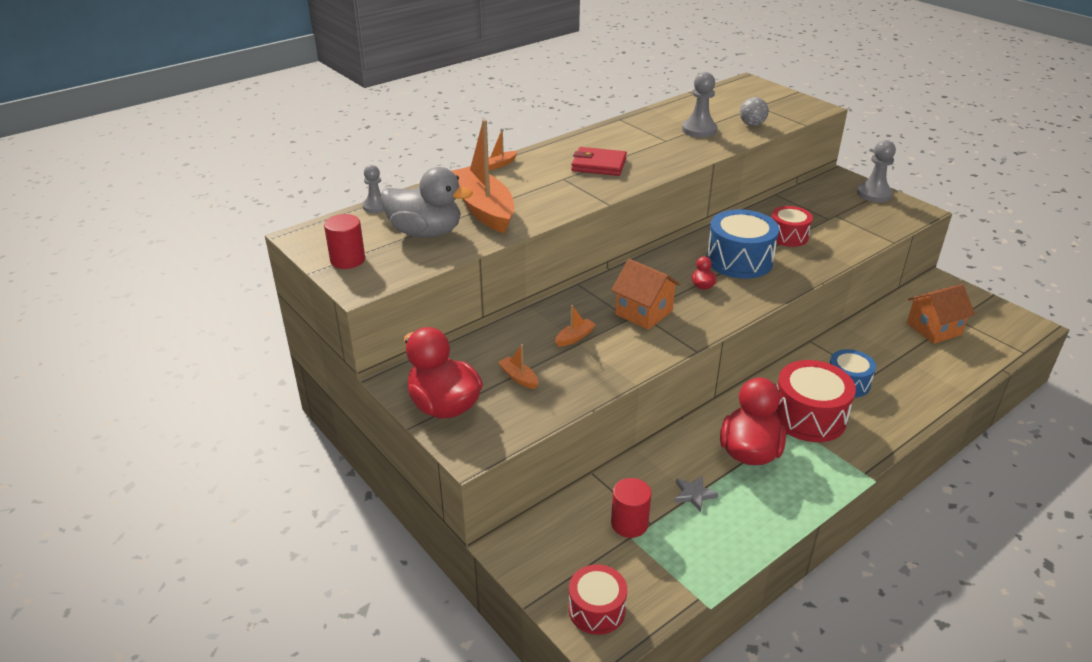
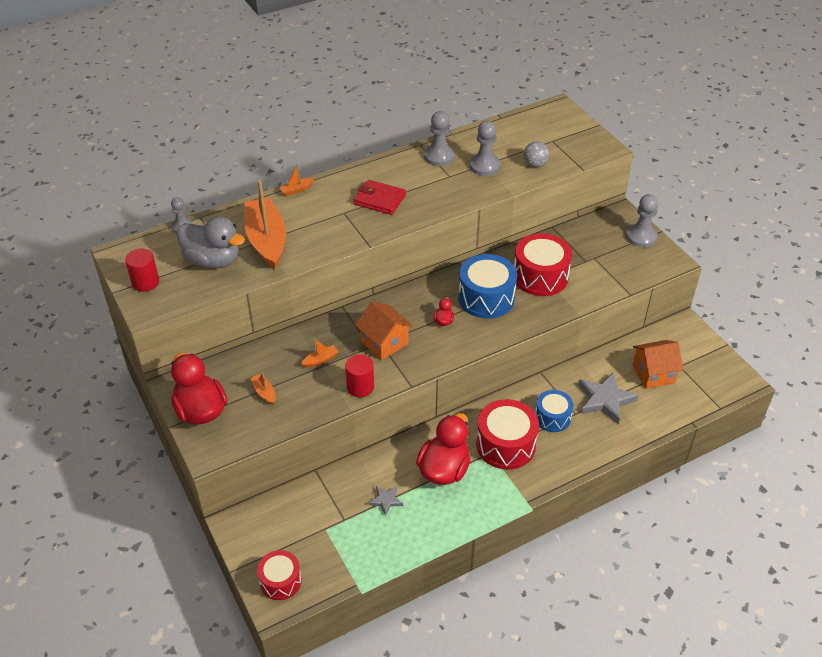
camera: 10 degrees right, 10 degrees up
red cylinder [611,478,652,538] -> red cylinder moved to [345,354,374,397]
red drum [771,206,813,247] -> red drum [514,233,572,296], size x1.60
none -> grey pawn [424,111,455,166]
none -> grey star [578,372,639,424]

